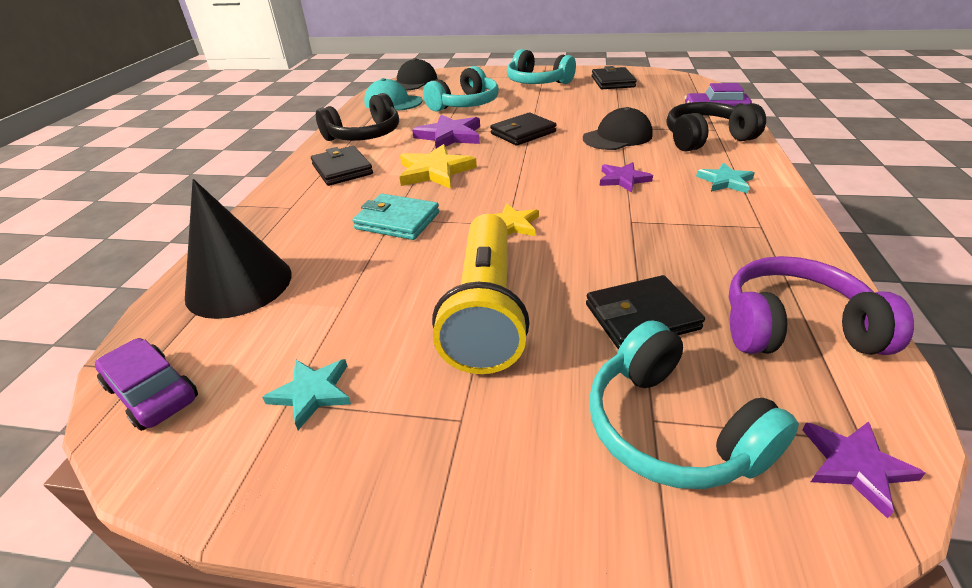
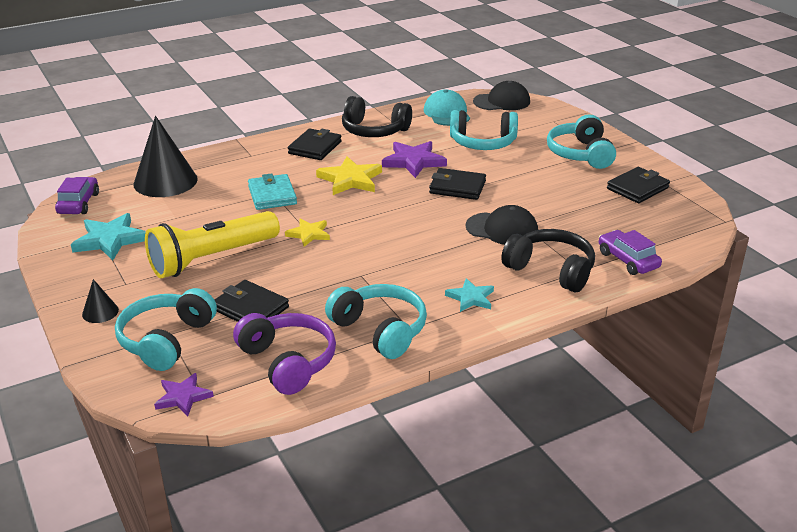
camera: 50 degrees right, 5 degrees down
turquoise star [262,359,351,430] -> turquoise star [71,213,146,260], size x1.61
purple star [600,162,653,193] -> none
none -> black cone [82,279,119,323]
none -> turquoise headphones [325,284,427,359]

